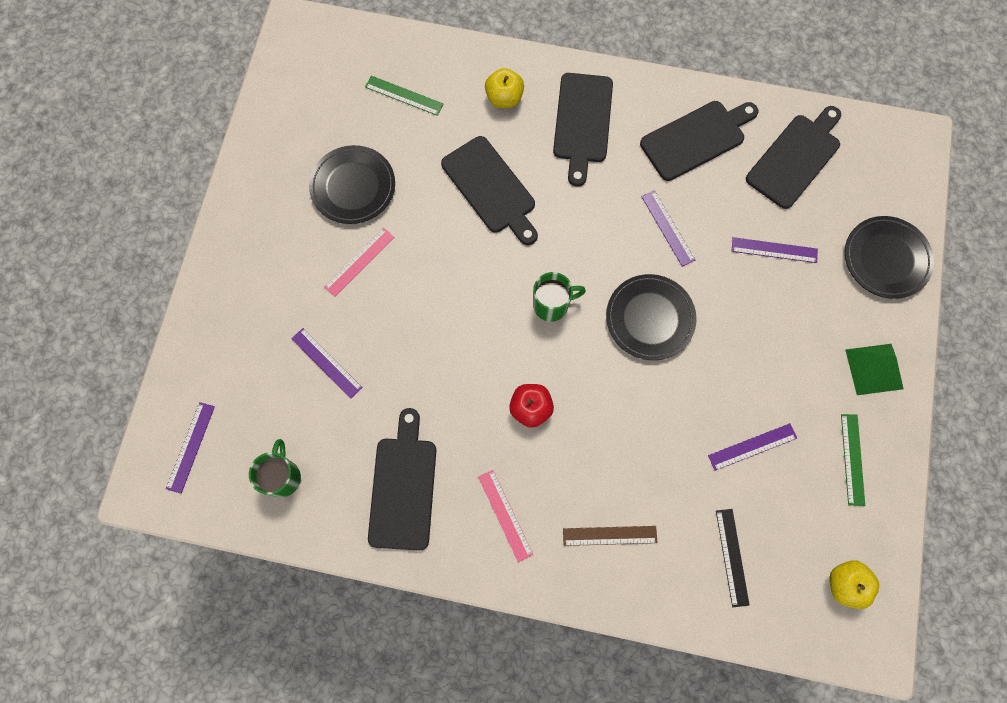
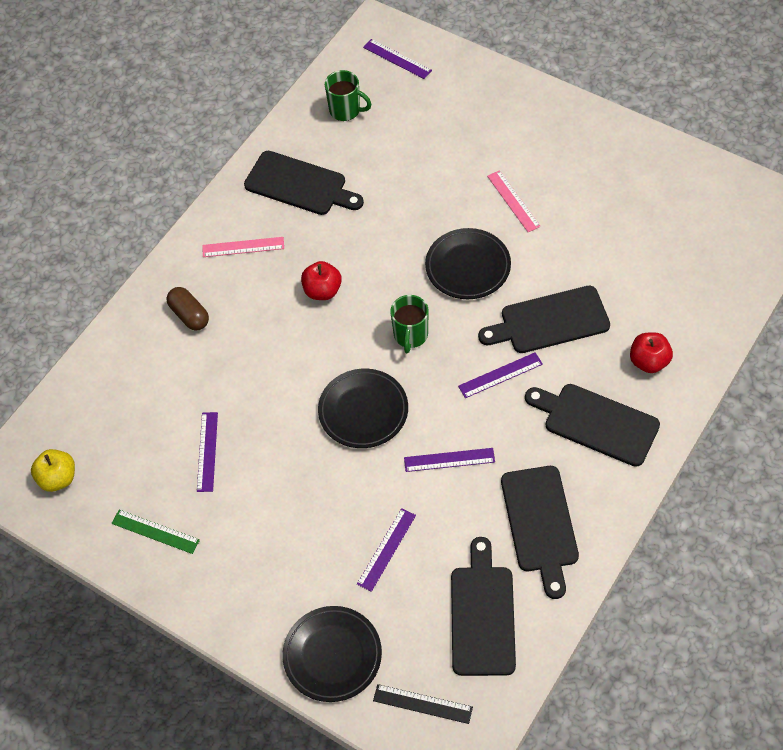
camera: 115 degrees right, 15 degrees down
purple ruler [291,328,363,399] -> purple ruler moved to [458,352,543,398]
black plate [309,145,395,224] -> black plate moved to [425,228,511,299]
green ruler [365,76,443,116] -> none
yellow apple [485,68,524,108] -> red apple [630,332,673,373]
brown ruler [563,526,657,546] -> brown capsule [166,287,209,330]
black ruler [716,509,749,607] -> black ruler moved to [373,684,473,724]
black cutting board [746,106,841,209] -> black cutting board turned 150 degrees counterclockwise [451,537,516,676]
green pyramid [845,344,904,395] -> none

